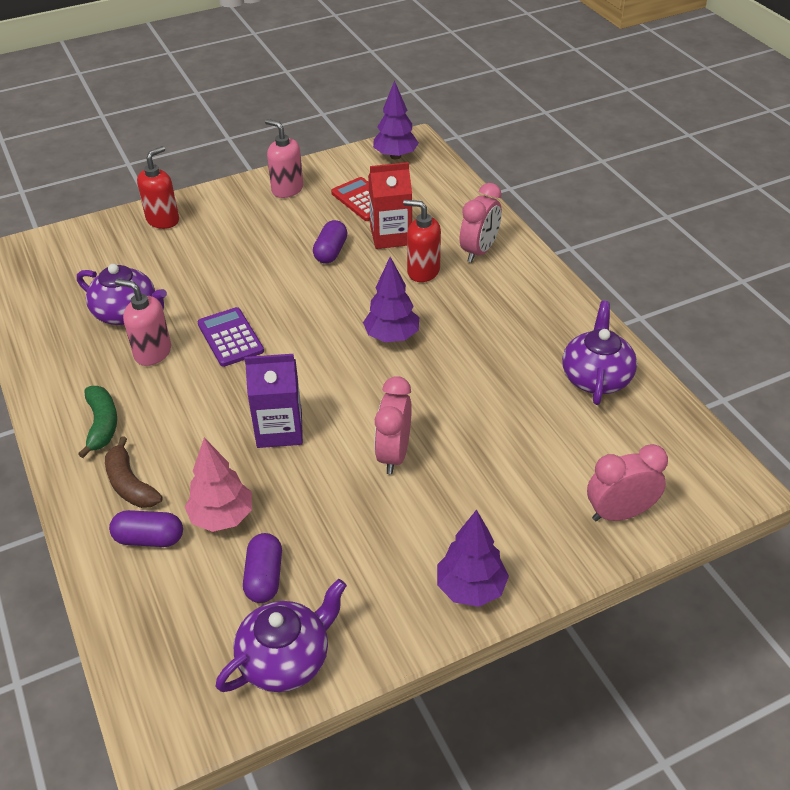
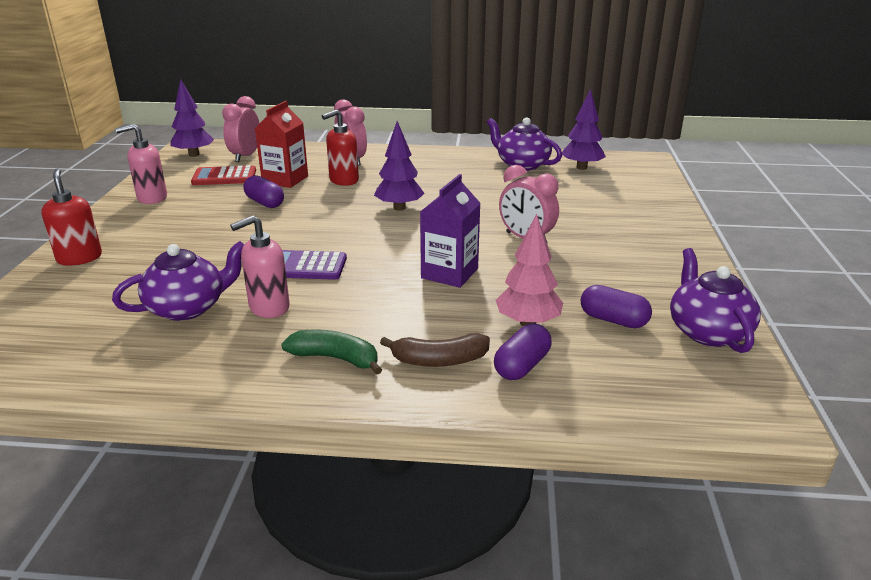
camera: 60 degrees left, 15 degrees down
purple tree [437,509,509,607] -> purple tree moved to [562,88,606,170]
pink clock [587,444,668,521] -> pink clock moved to [222,96,260,162]

